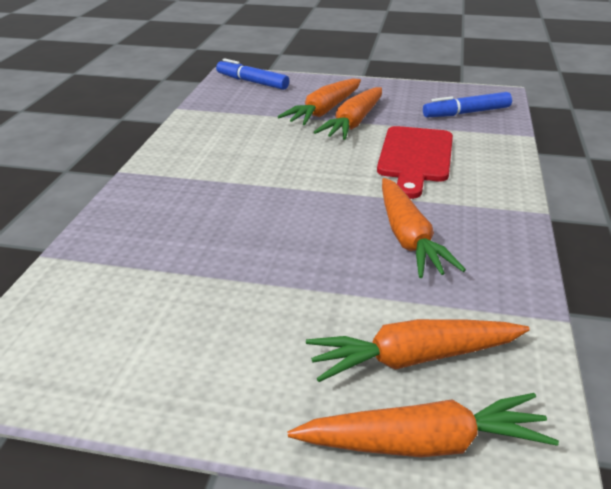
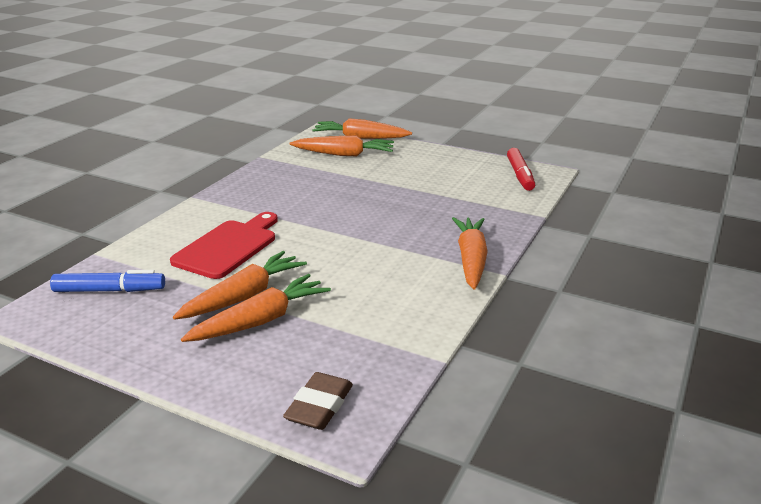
camera: 165 degrees left, 5 degrees down
blue marker [216,58,289,90] -> brown eraser [283,372,353,430]
orange carrot [382,178,466,278] -> orange carrot moved to [452,217,488,290]
none -> red marker [507,148,535,191]

